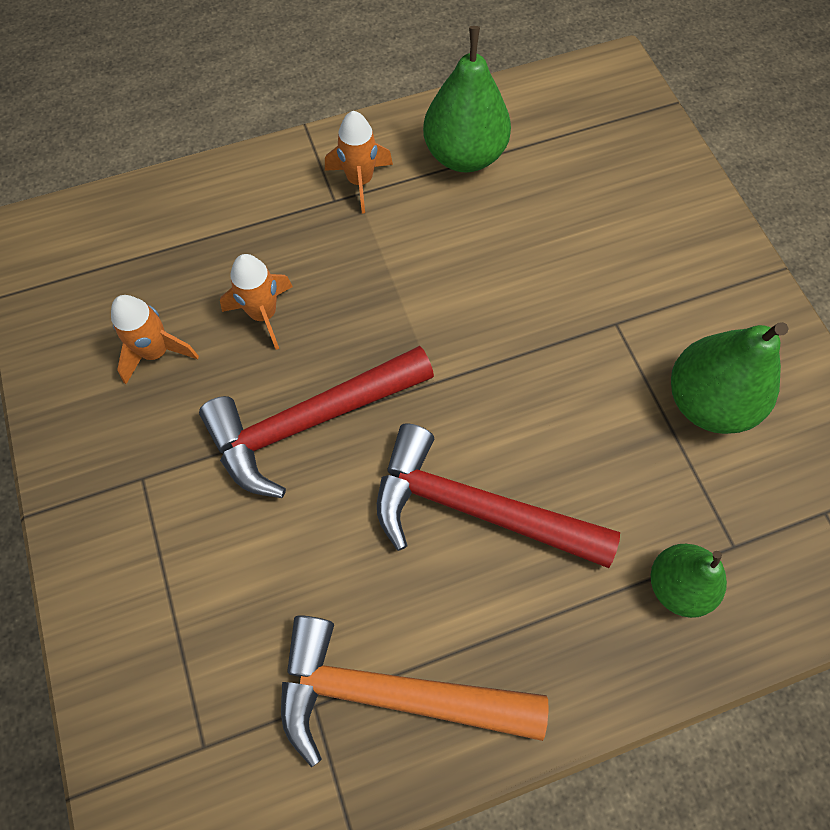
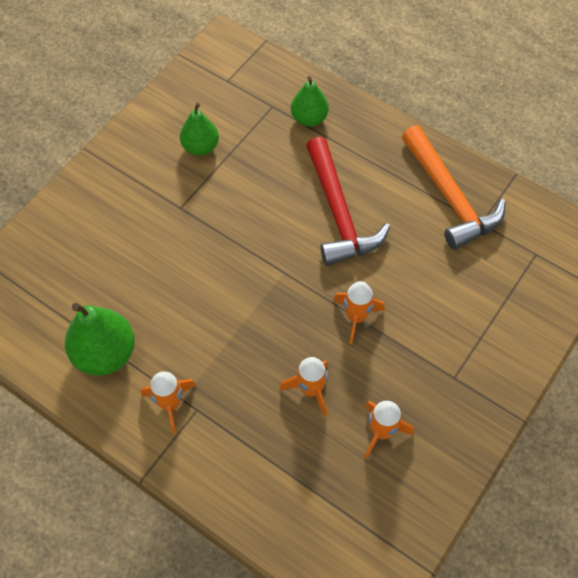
camera: 125 degrees left, 5 degrees down
red hammer [199,346,434,498] -> orange rocket [333,281,385,344]
green pear [671,322,789,434] -> green pear [180,102,219,156], size x0.65

